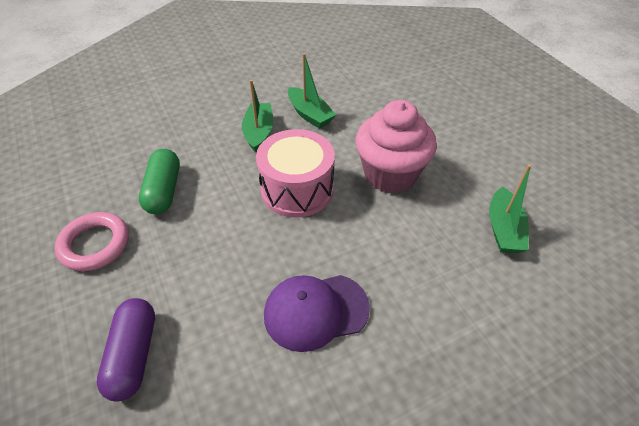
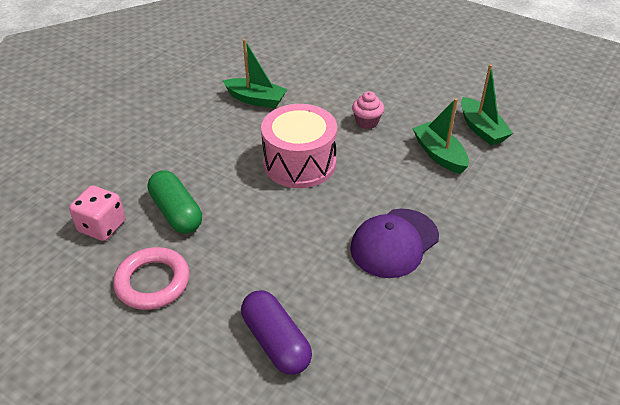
camera: 30 degrees left, 5 degrees down
green boat [242,80,273,153] -> green boat moved to [412,98,469,174]
pink cupcake [356,100,437,193] -> pink cupcake [352,91,384,129], size x0.44
none -> pink dice [69,185,126,241]

